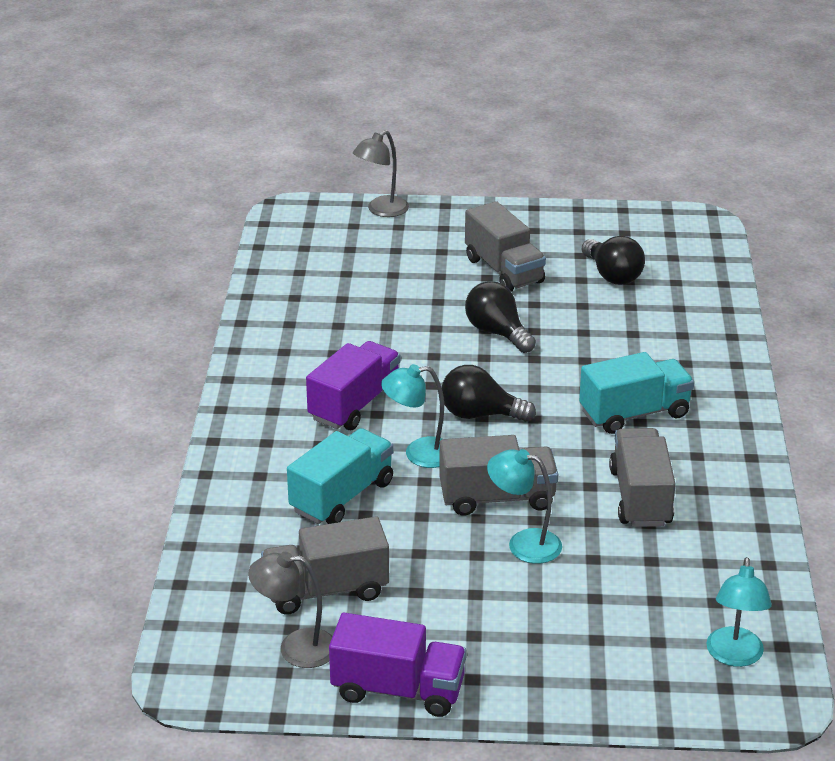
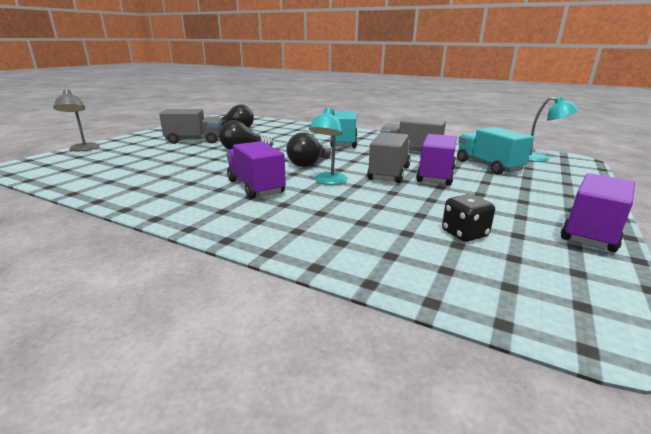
camera: 65 degrees left, 10 degrees down
grey lamp [248,552,333,668] -> none
grey truck [261,516,389,615] -> black dice [442,194,495,242]
turquoise truck [287,428,394,524] -> turquoise truck moved to [457,127,534,175]
turquoise lamp [487,449,562,564] -> purple truck [416,134,457,186]

